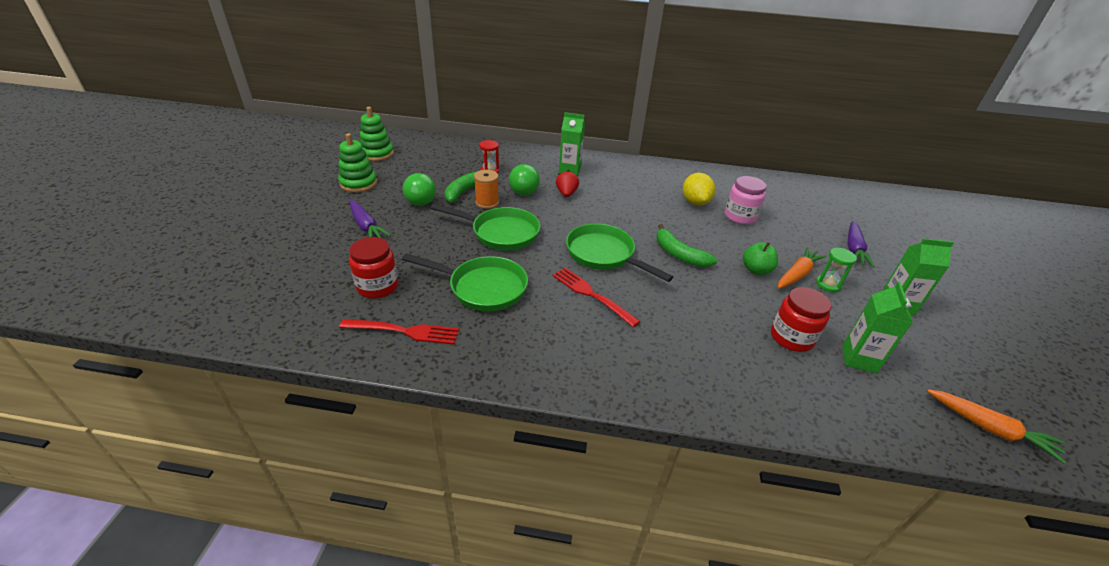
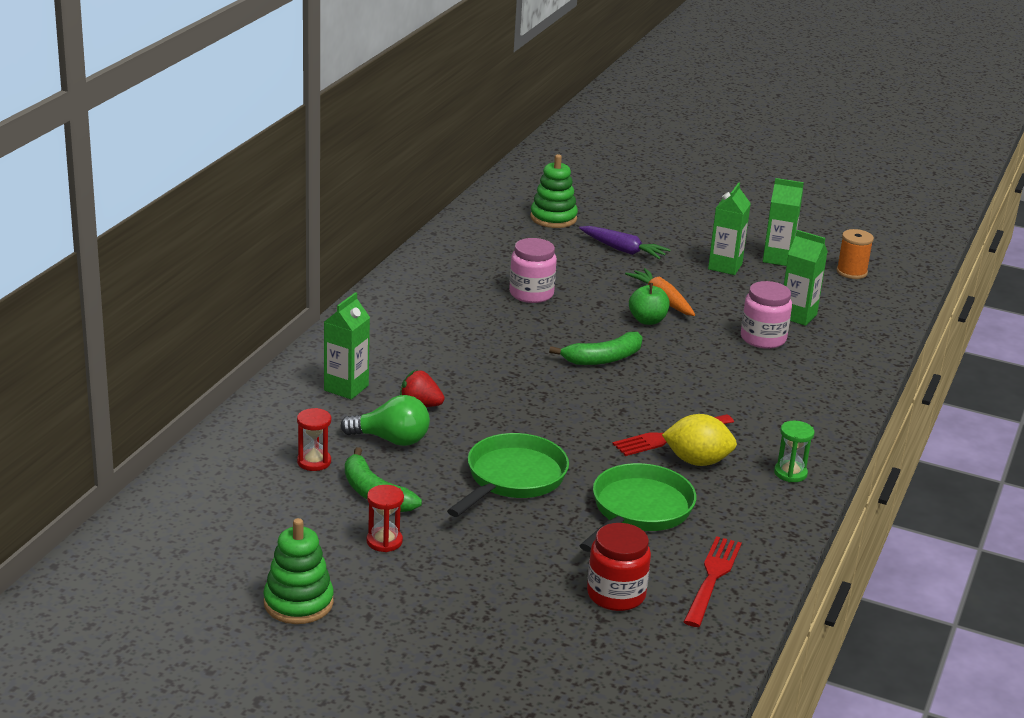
camera: 75 degrees left, 10 degrees down
purple carrot [350,200,391,238] -> none
green stacking toy [359,107,394,161] -> green stacking toy moved to [530,154,578,228]
green light bulb [402,173,436,206] -> red hourglass [367,485,404,552]
orange spool [474,170,499,209] -> orange spool moved to [836,229,874,279]
green pan [566,224,673,282] -> none
yellow lemon [683,173,715,206] -> yellow lemon moved to [662,414,737,466]
red jar [771,287,831,352] -> pink jar [741,281,792,349]
green hourglass [816,248,857,292] -> green hourglass moved to [774,421,815,482]
orange carrot [927,389,1066,463] -> none
none -> green carton [763,178,804,266]

